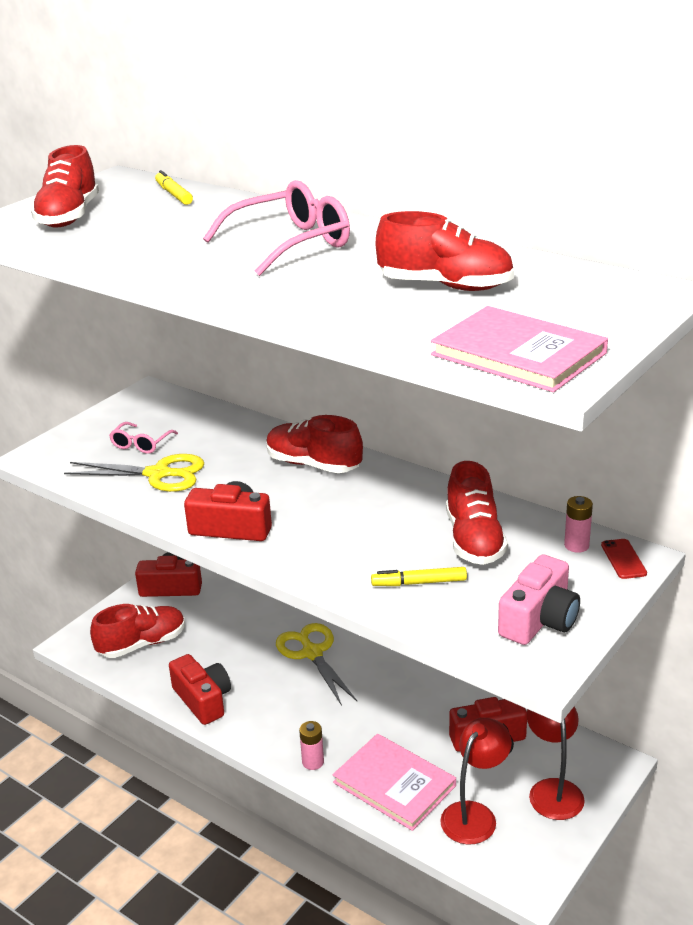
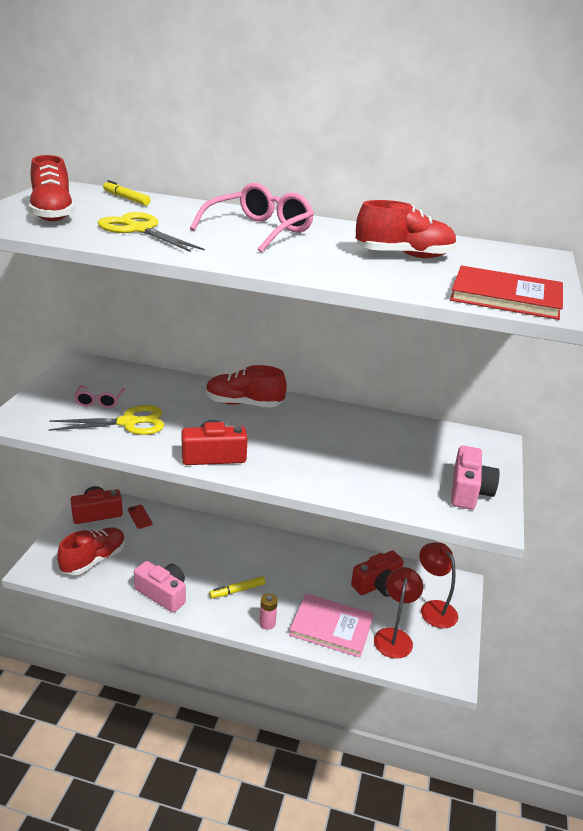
camera: 25 degrees left, 0 degrees up
red camera [169,654,231,725] -> pink camera [134,561,186,613]
yellow scissors [276,623,357,706] -> yellow scissors moved to [98,212,205,252]
yellow marker [371,567,467,586] -> yellow marker moved to [209,576,265,598]
pink book [431,306,608,392] -> red book [450,265,563,320]
red shoe [446,461,508,565] -> none
pink battery [564,496,593,553] -> none
red phone [601,539,647,579] -> red phone moved to [128,505,152,529]

